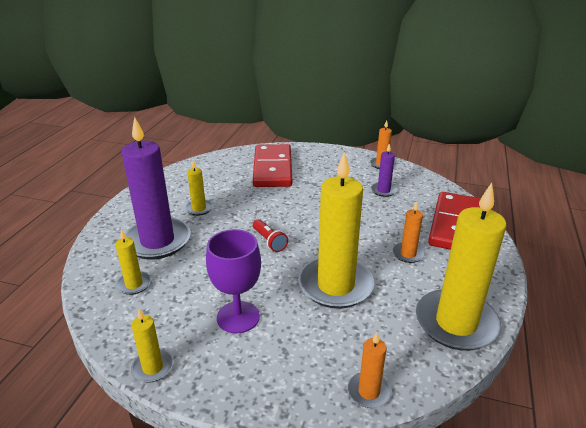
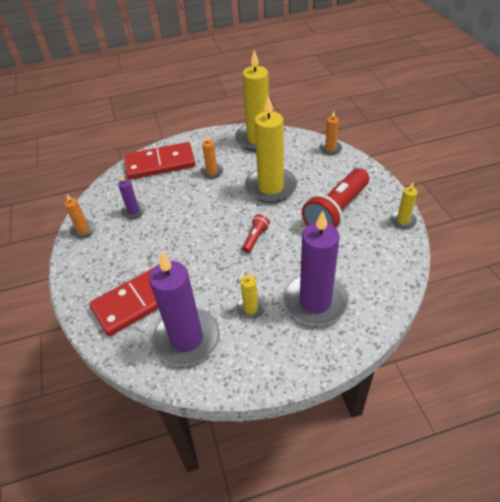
camera: 120 degrees left, 15 degrees up
yellow candle [115,229,151,295] -> none
purple goblet [206,229,261,334] -> red flashlight [302,168,369,229]
none -> purple candle [149,252,220,366]

